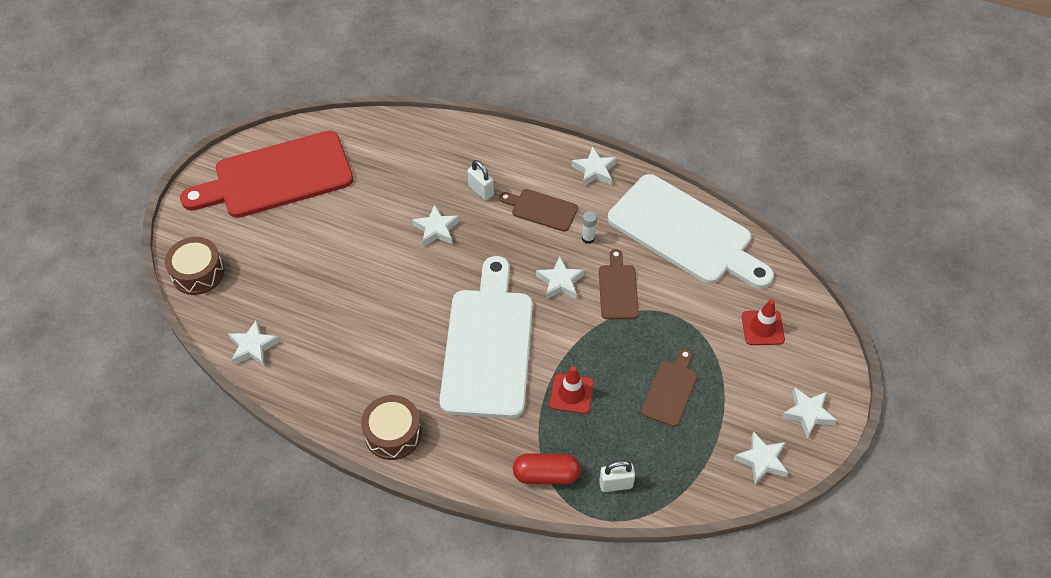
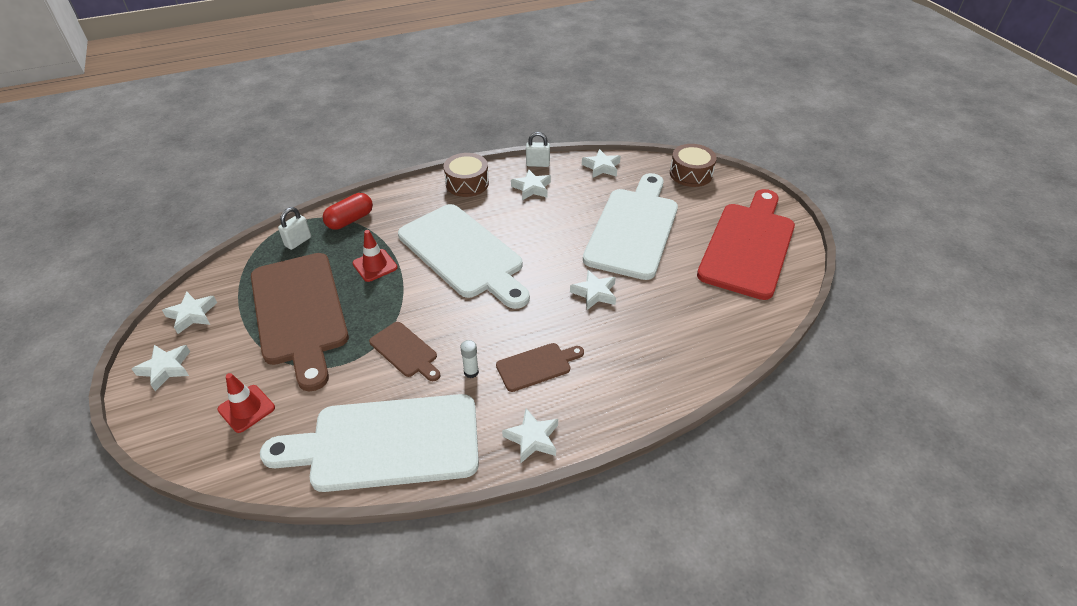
camera: 135 degrees right, 10 degrees down
white padlock [467,160,494,201] -> white padlock moved to [526,132,550,167]
white star [536,256,585,300] -> white star moved to [511,169,551,200]
brown cutting board [641,349,698,427] -> brown cutting board [251,253,349,391], size x2.16
none -> white cutting board [583,173,678,280]

